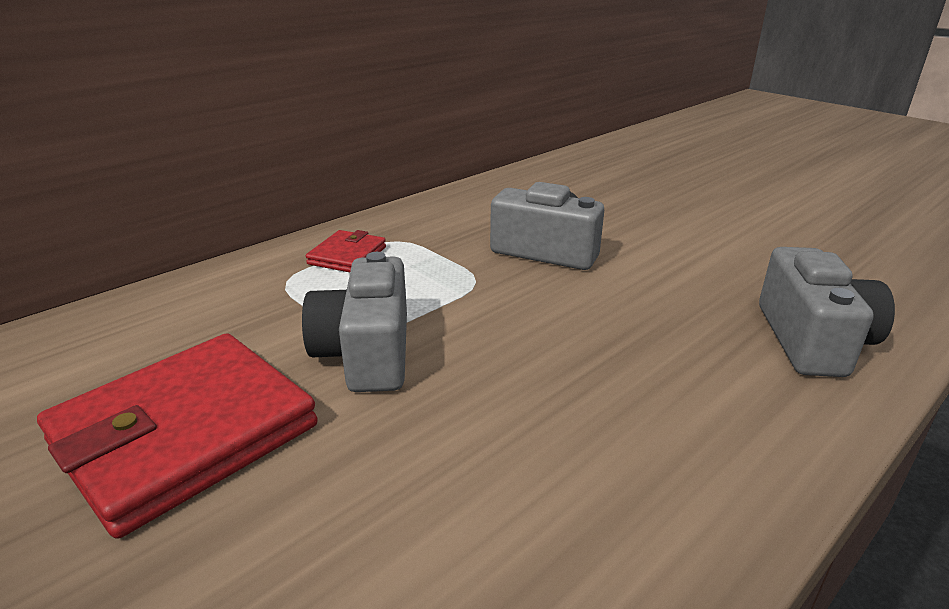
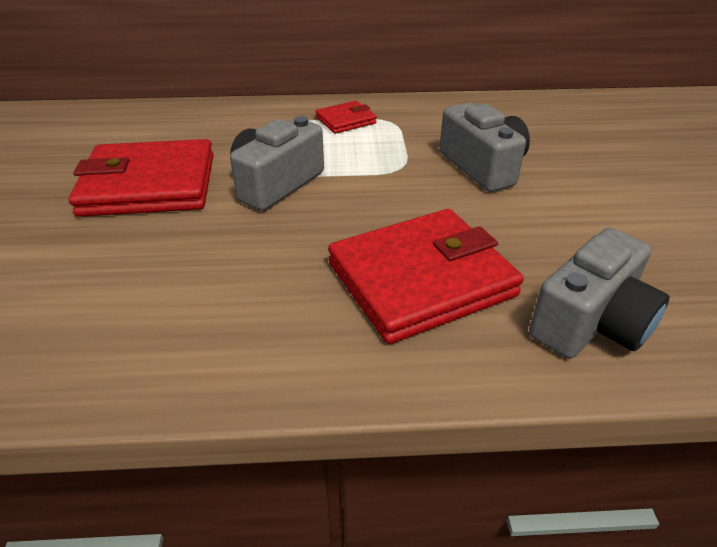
camera: 40 degrees right, 10 degrees up
none -> red wallet [328,209,523,344]

